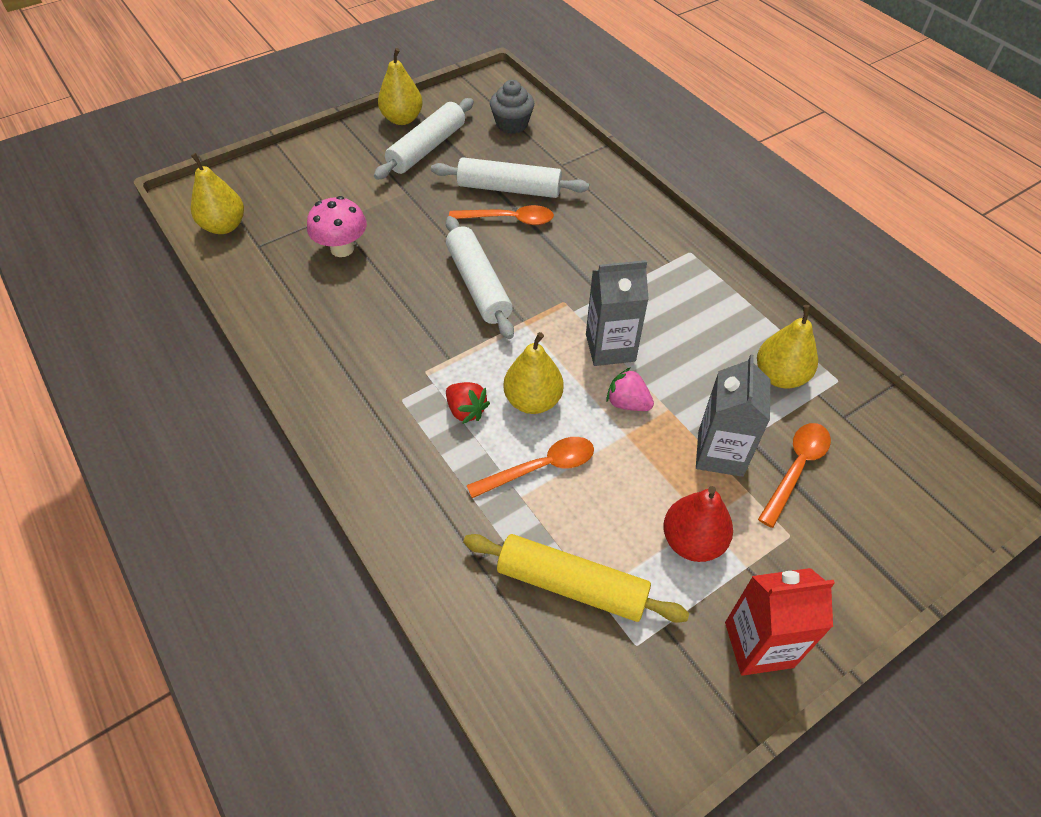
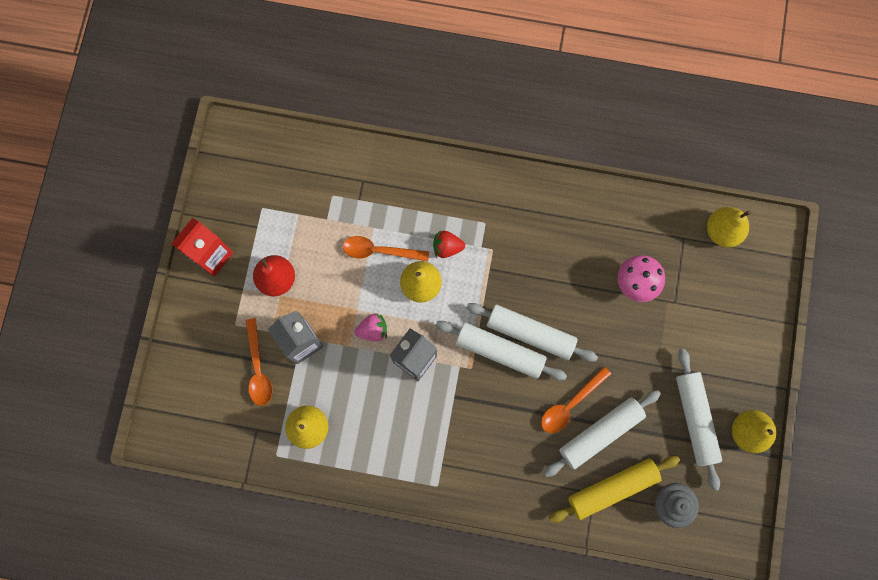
camera: 135 degrees right, 25 degrees up
yellow rolling pin [463,534,689,623] -> yellow rolling pin moved to [549,456,680,523]
orange spoon [466,437,594,498] -> orange spoon turned 75 degrees clockwise [343,236,429,261]
none -> white rolling pin [436,321,567,381]

